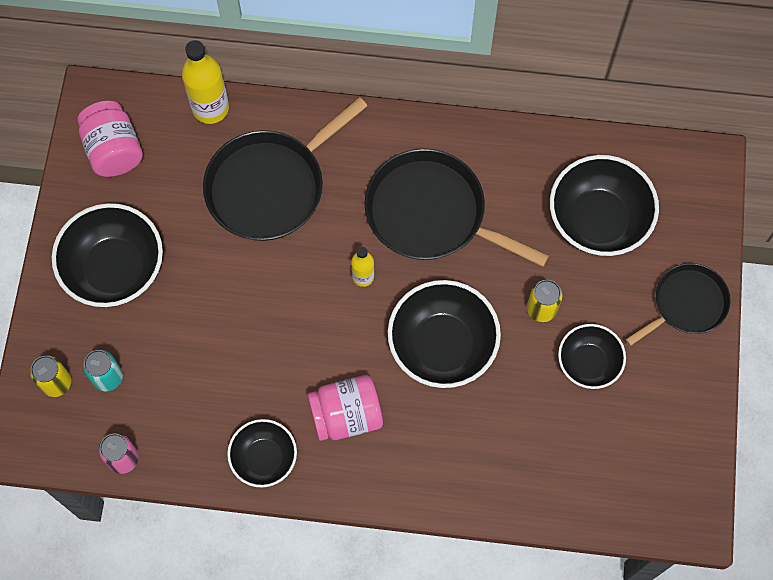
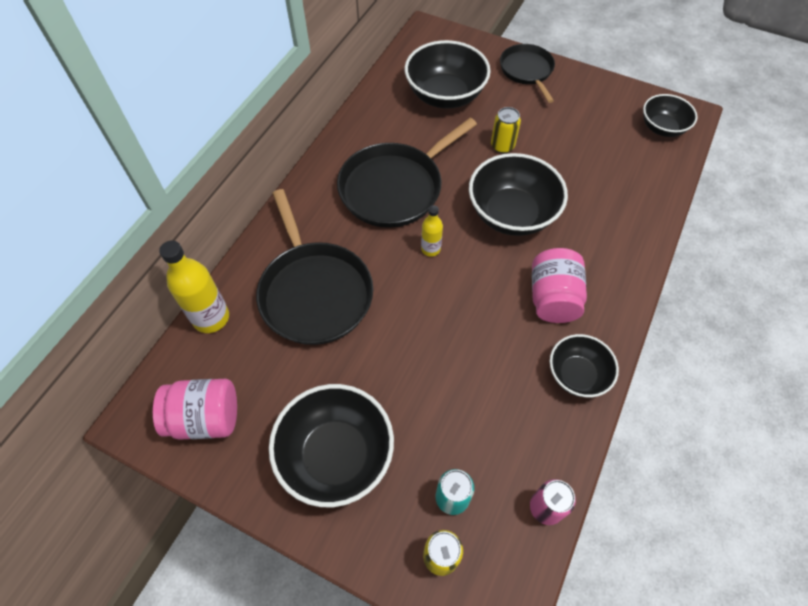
camera: 70 degrees left, 10 degrees down
black bowl [558,324,626,389] -> black bowl moved to [643,94,698,137]

